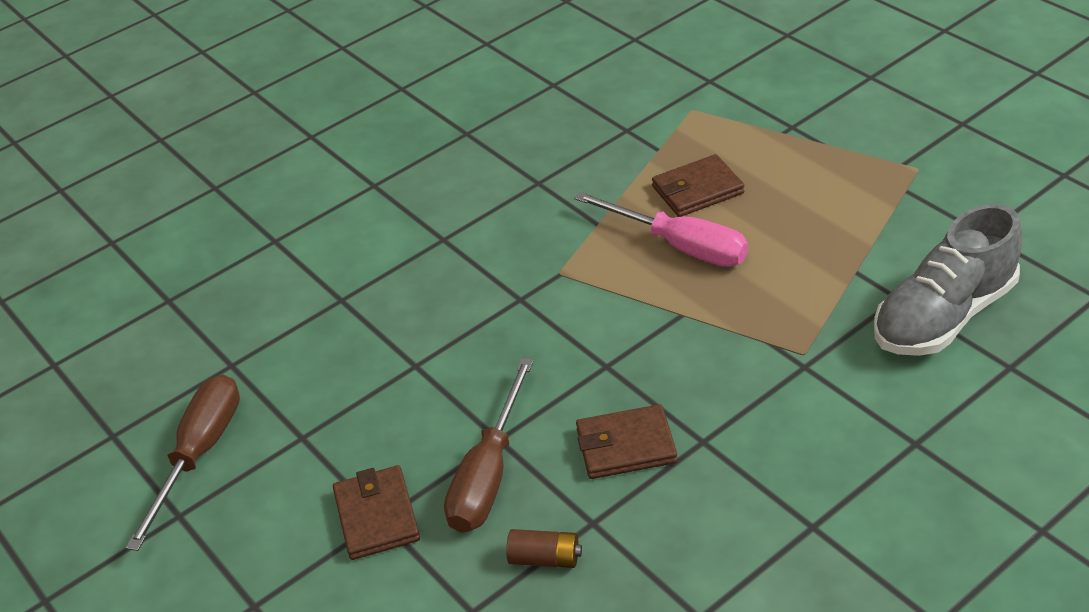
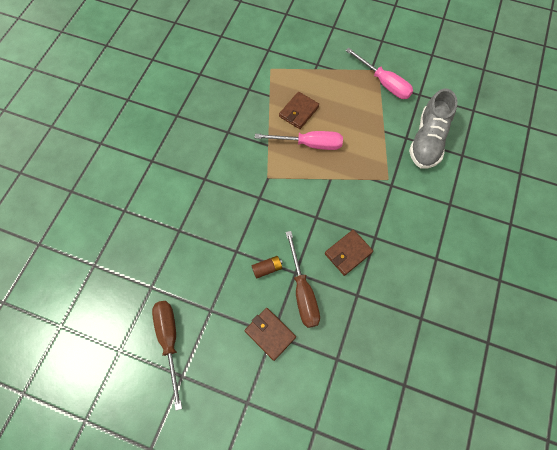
camera: 35 degrees left, 25 degrees up
brown battery [506,529,582,568] -> brown battery moved to [252,256,283,279]
none -> pink screwdriver [345,48,413,99]

